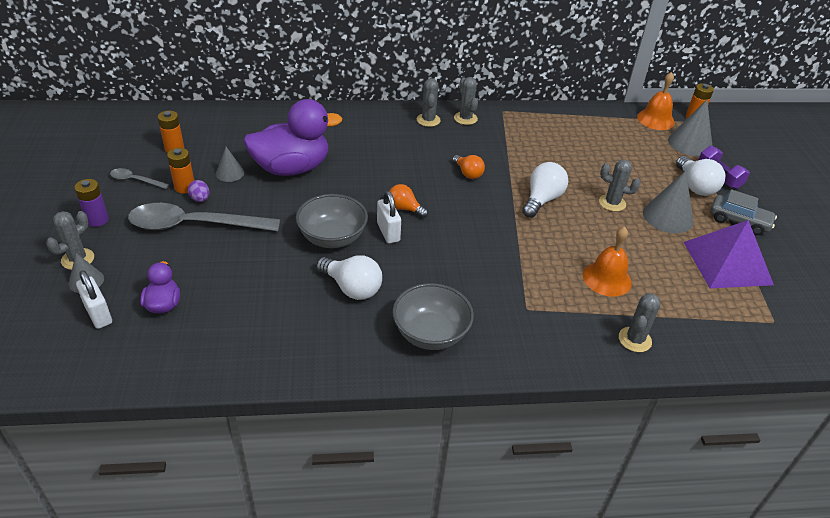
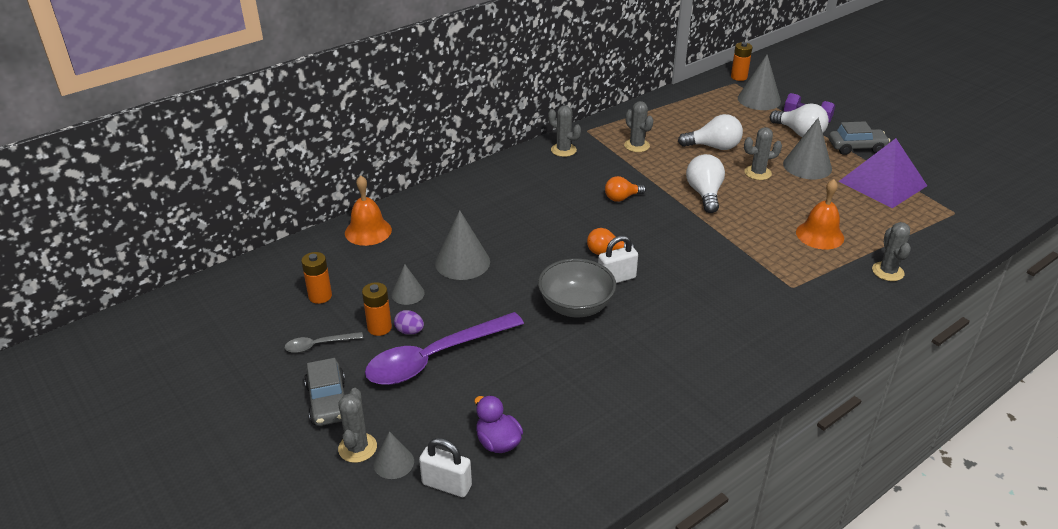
camera: 30 degrees left, 5 degrees down
purple battery [74,179,109,227] -> grey car [304,358,345,426]
grey spoon [128,203,280,231] -> purple spoon [365,312,524,385]
purple duck [243,99,342,176] -> grey cone [435,210,490,280]
white light bulb [316,255,382,300] -> white light bulb moved to [678,114,743,150]
white padlock [377,191,401,243] -> white padlock turned 60 degrees counterclockwise [598,235,638,283]
grey bowl [392,283,474,350] -> none
grey cactus [417,78,441,127] -> grey cactus moved to [624,101,653,152]
orange light bulb [452,155,485,179] -> orange light bulb turned 135 degrees clockwise [605,176,646,202]
orange bell [637,72,675,130] -> orange bell moved to [345,175,392,246]

